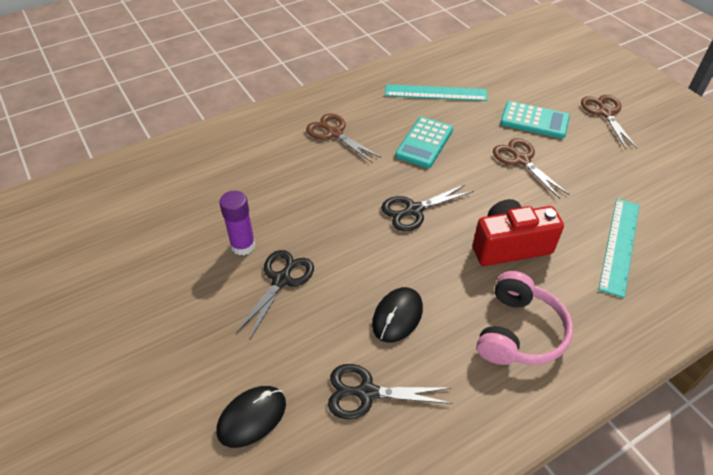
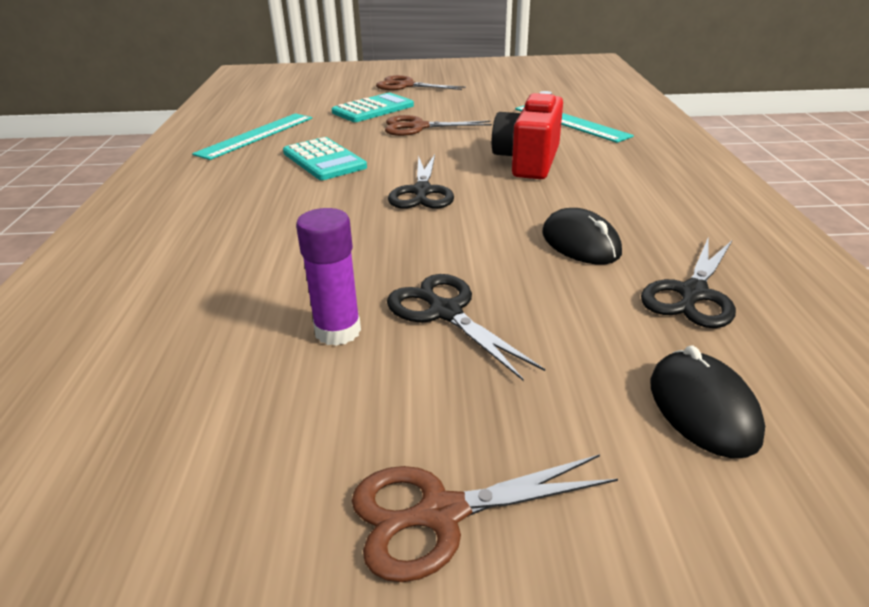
camera: 60 degrees left, 15 degrees down
brown scissors [306,114,381,163] -> brown scissors moved to [352,454,618,582]
pink headphones [477,271,573,365] -> none

